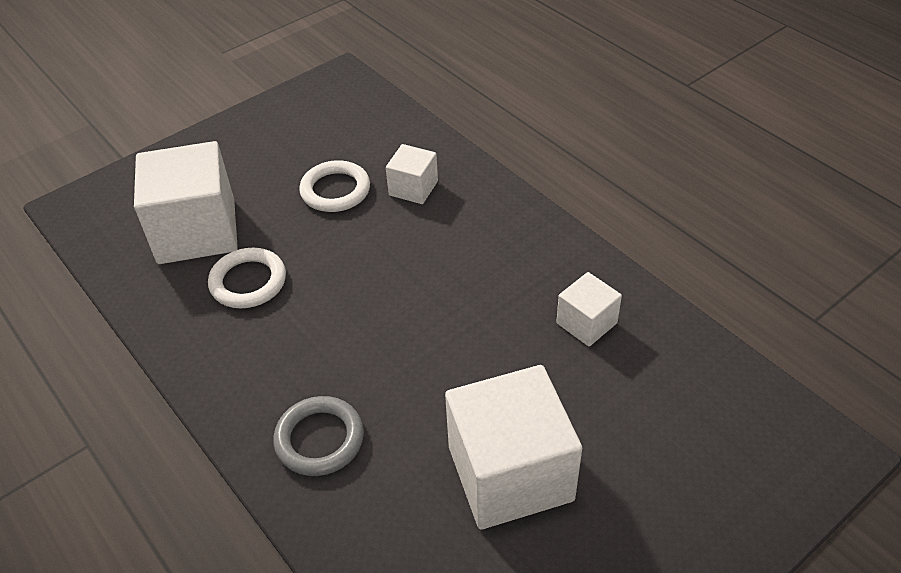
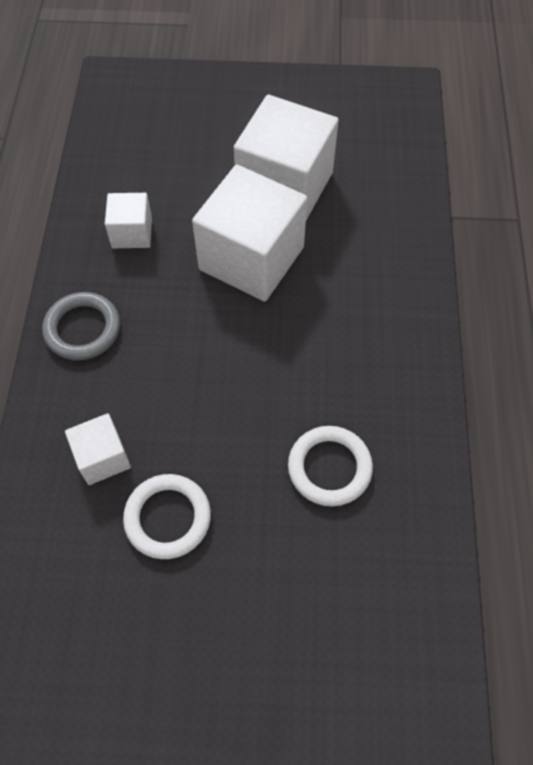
camera: 140 degrees left, 15 degrees up
white cube [134,141,238,264] -> white cube moved to [192,165,307,302]
grey ring [273,396,364,476] -> grey ring moved to [42,292,120,360]

